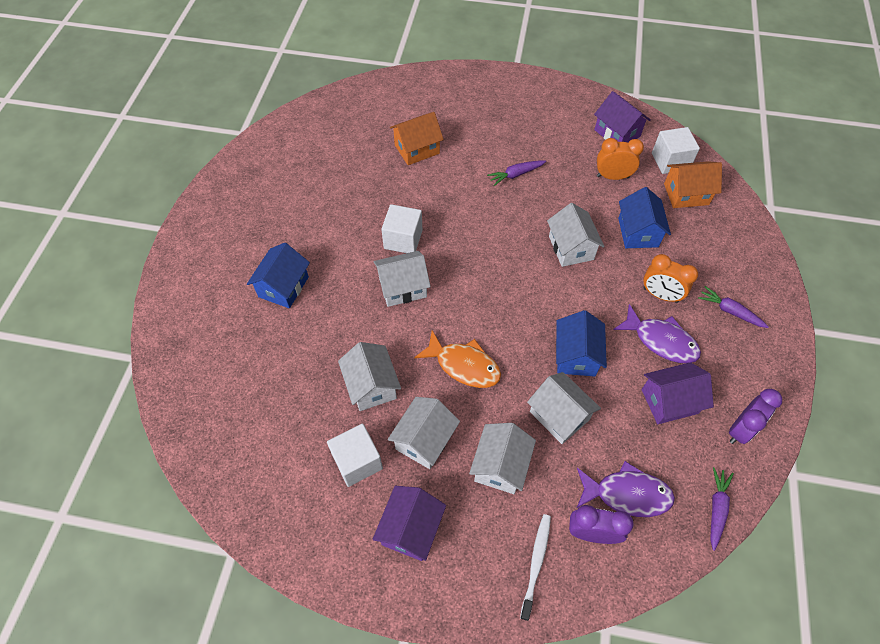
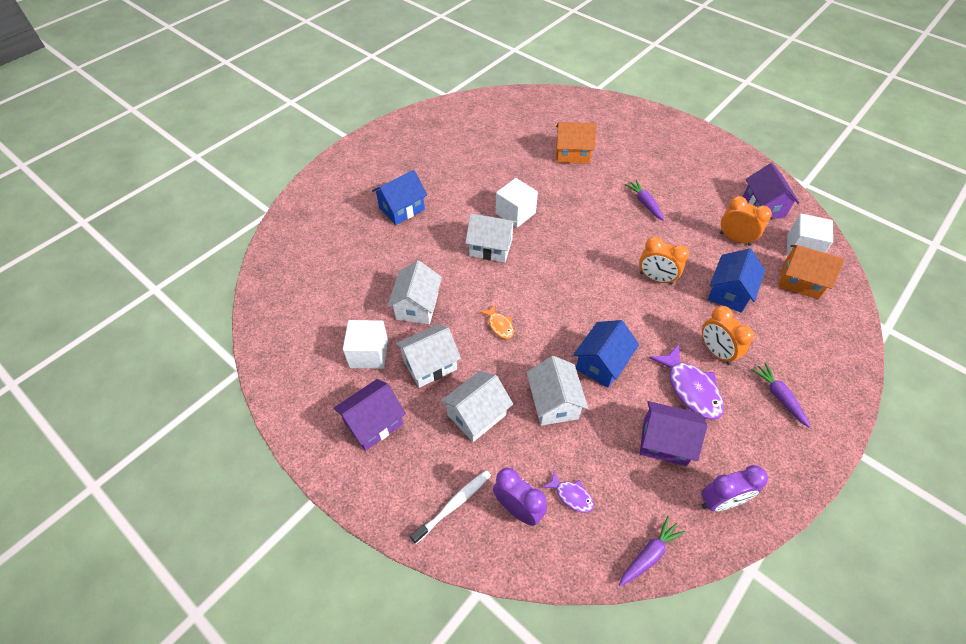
camera: 30 degrees right, 5 degrees down
orange fish [414,330,501,388] -> orange fish [480,305,514,339], size x0.54
purple carrot [487,160,546,186] -> purple carrot turned 60 degrees clockwise [625,180,664,221]
white house [547,203,604,267] -> orange clock [639,236,689,285]
purple fish [577,461,675,517] -> purple fish [542,471,594,513], size x0.54

